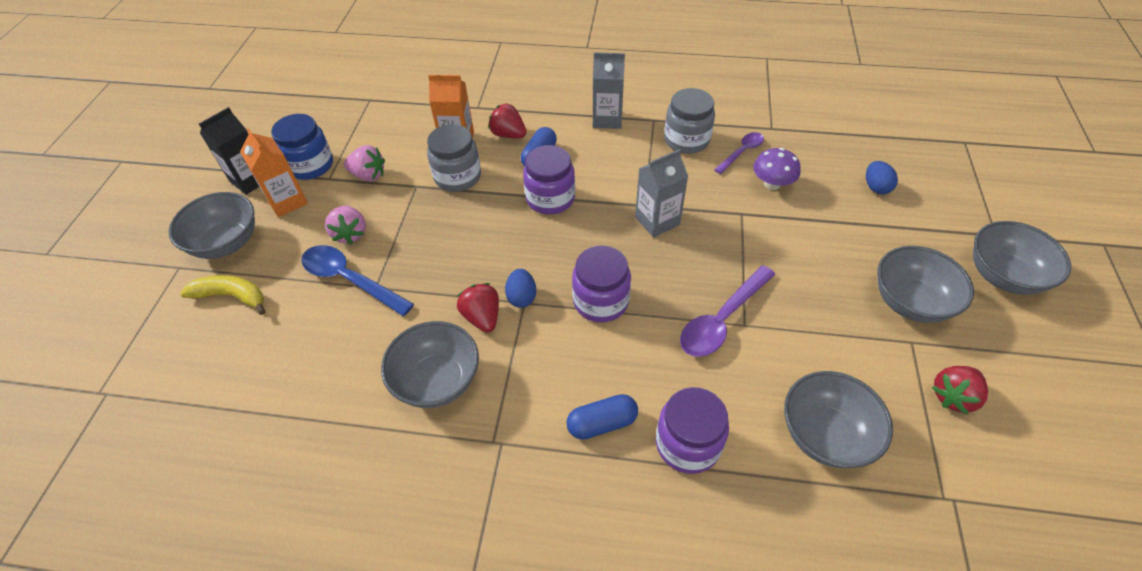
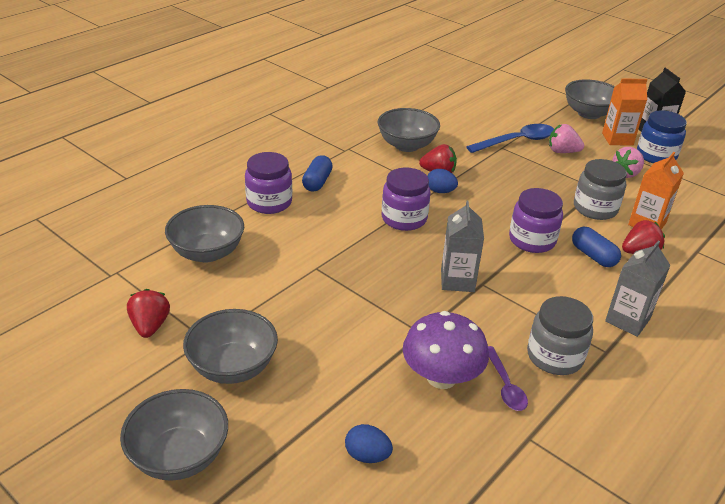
camera: 120 degrees right, 15 degrees down
yellow banana [180,275,266,315] -> none
purple spoon [680,265,775,357] -> none
purple mushroom [753,148,800,190] -> purple mushroom [403,311,489,389], size x1.54

